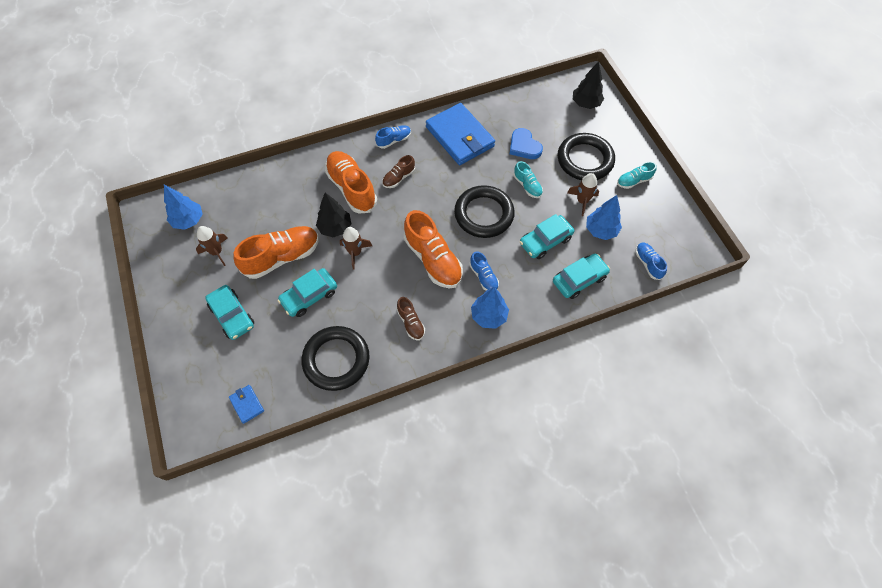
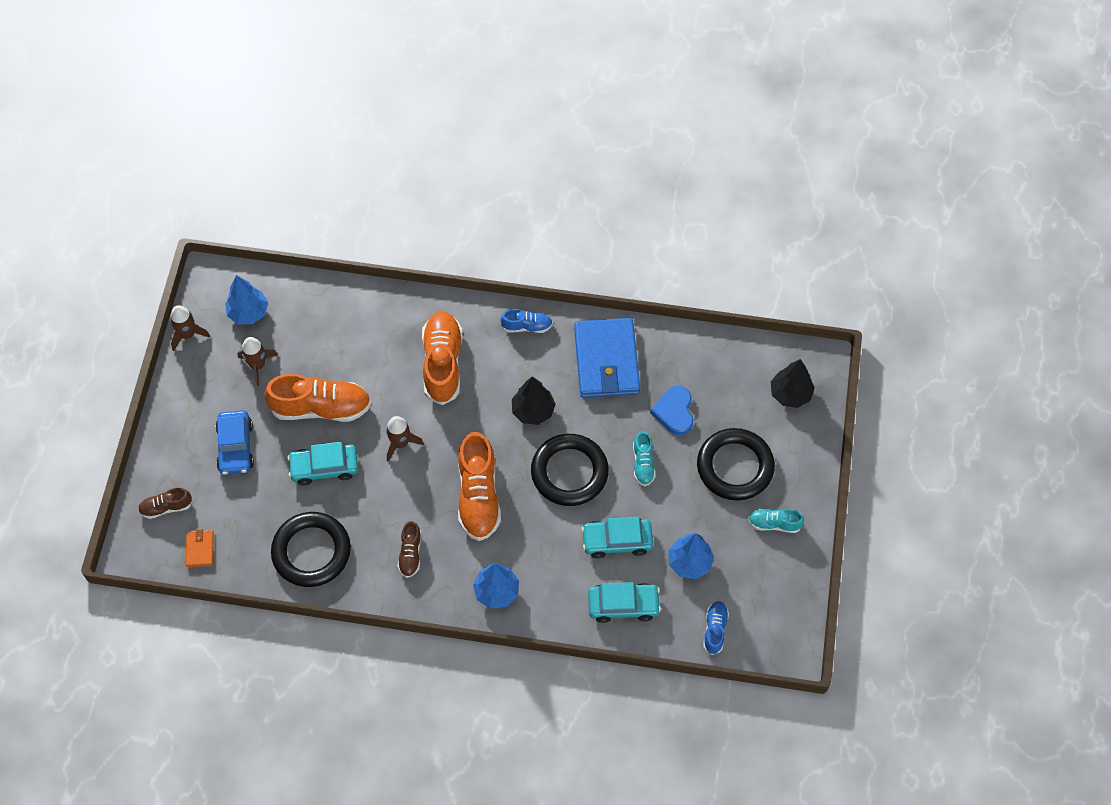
camera: 30 degrees right, 0 degrees up
turquoise car [205,285,254,340] -> blue car [215,410,254,475]
blue wallet [229,385,264,424] -> orange wallet [186,529,214,567]
black tree [316,193,351,237] -> black tree moved to [512,376,556,425]
brown shoe [382,155,415,188] -> brown shoe moved to [138,488,193,519]
blue shoe [469,251,499,291] -> none
brown rocket [567,173,599,216] -> brown rocket moved to [170,305,210,351]

